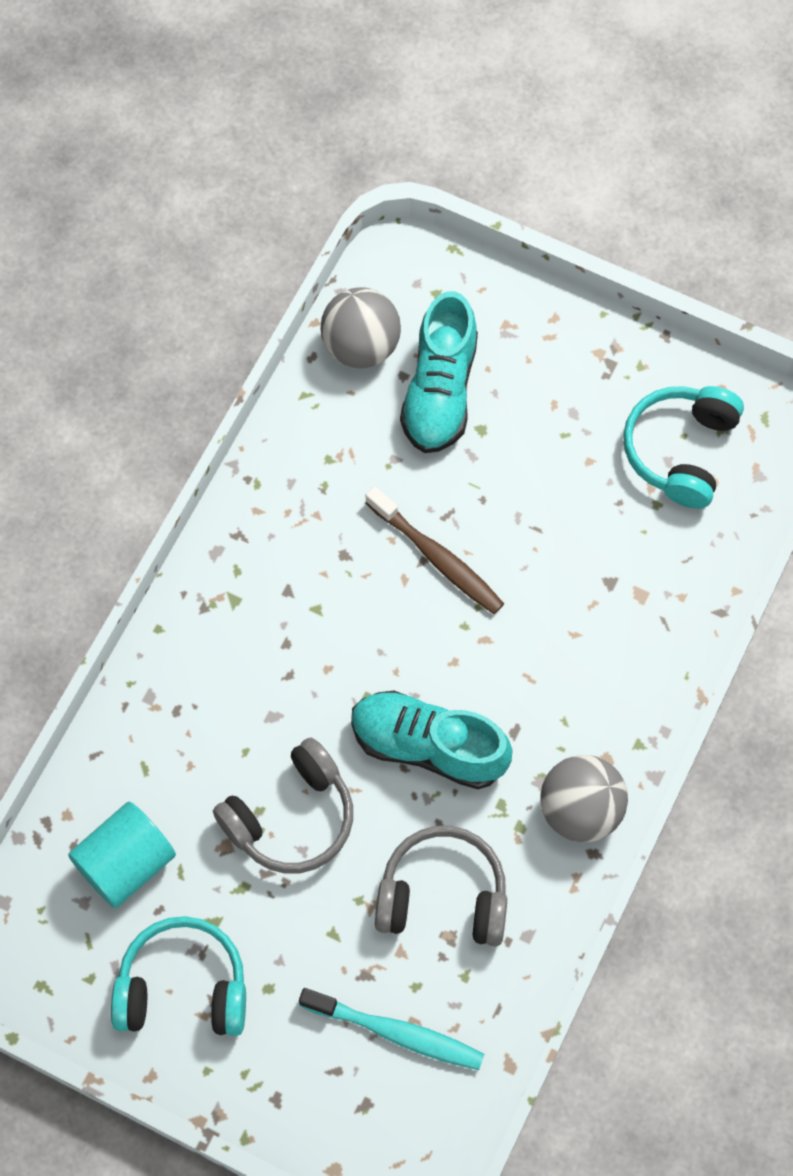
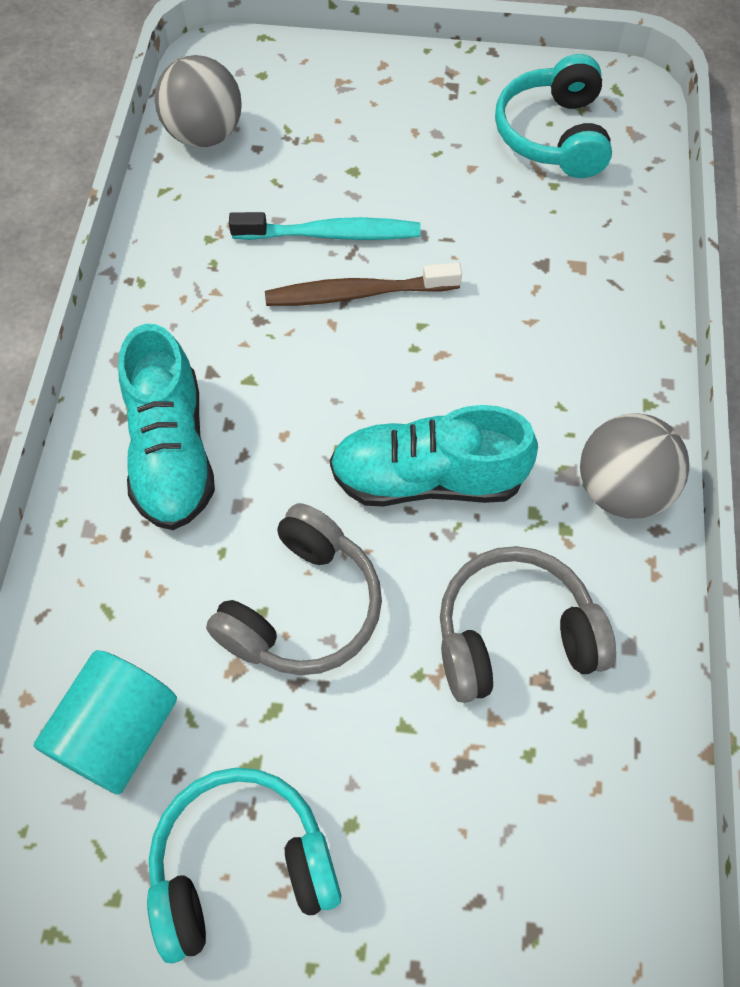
camera: 20 degrees left, 5 degrees down
turquoise toothbrush [299,988,484,1070] -> turquoise toothbrush moved to [229,212,421,240]
brown toothbrush [365,486,504,614] -> brown toothbrush turned 150 degrees clockwise [265,262,462,306]
turquoise shoe [400,291,478,453] -> turquoise shoe moved to [118,324,215,530]

